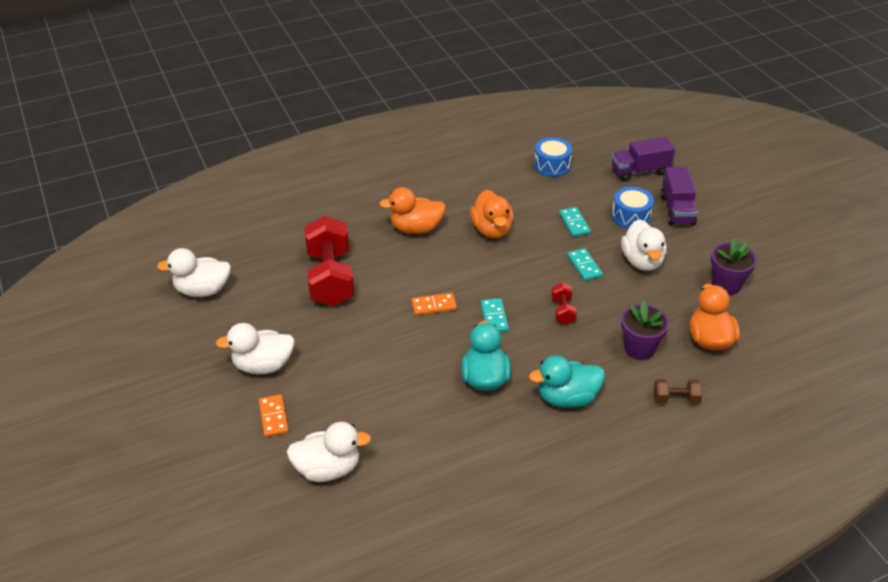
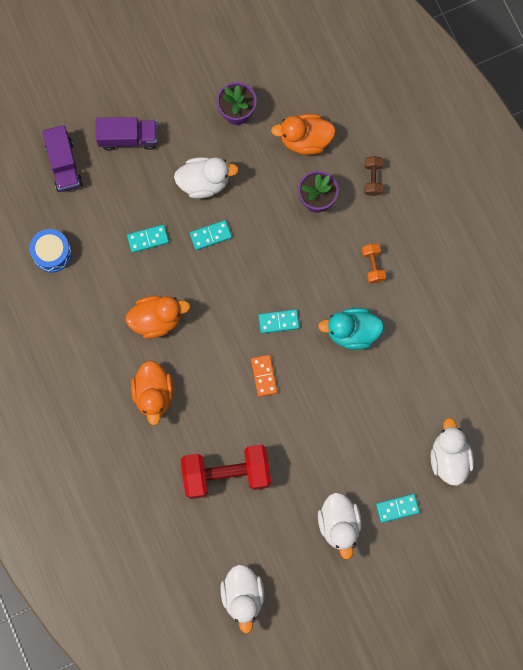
camera: 90 degrees left, 35 degrees up
orange domino [259,394,289,437] -> turquoise domino [376,494,420,523]
turquoise duck [529,355,605,408] -> orange dumbbell [362,244,386,283]
red dumbbell [551,283,577,325] -> none
blue drum [612,187,654,229] -> none

